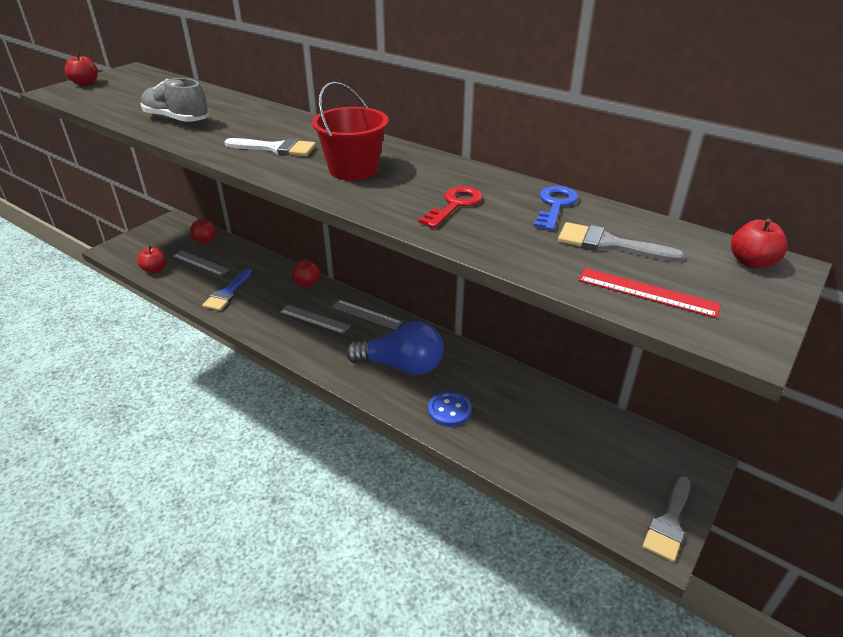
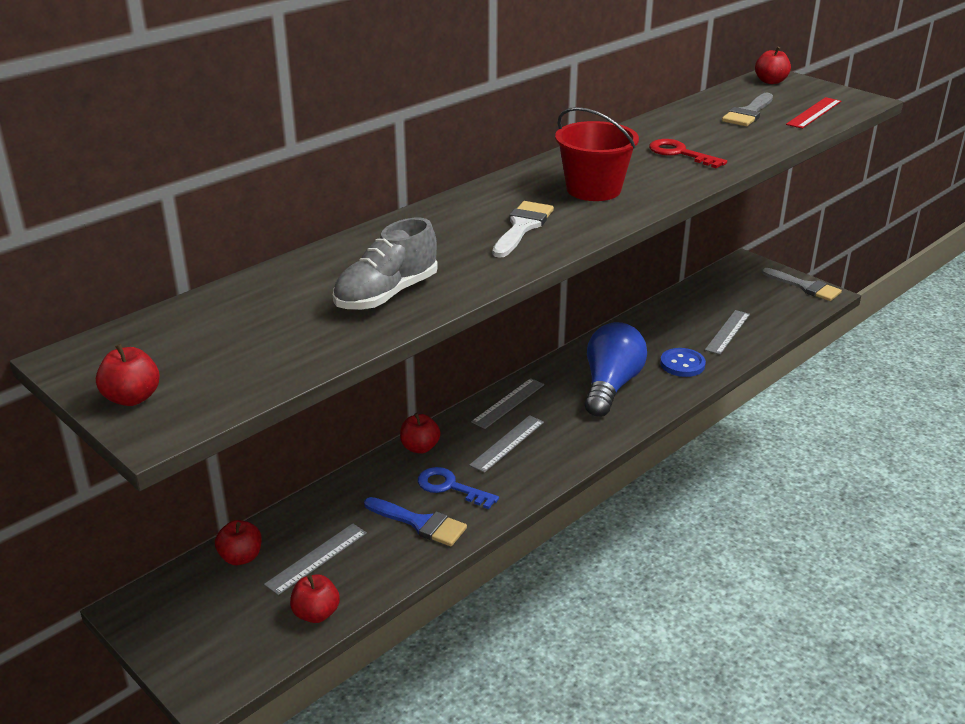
camera: 80 degrees left, 5 degrees down
blue key [534,186,578,231] -> blue key moved to [418,467,499,509]
none -> grey ruler [705,310,750,355]

